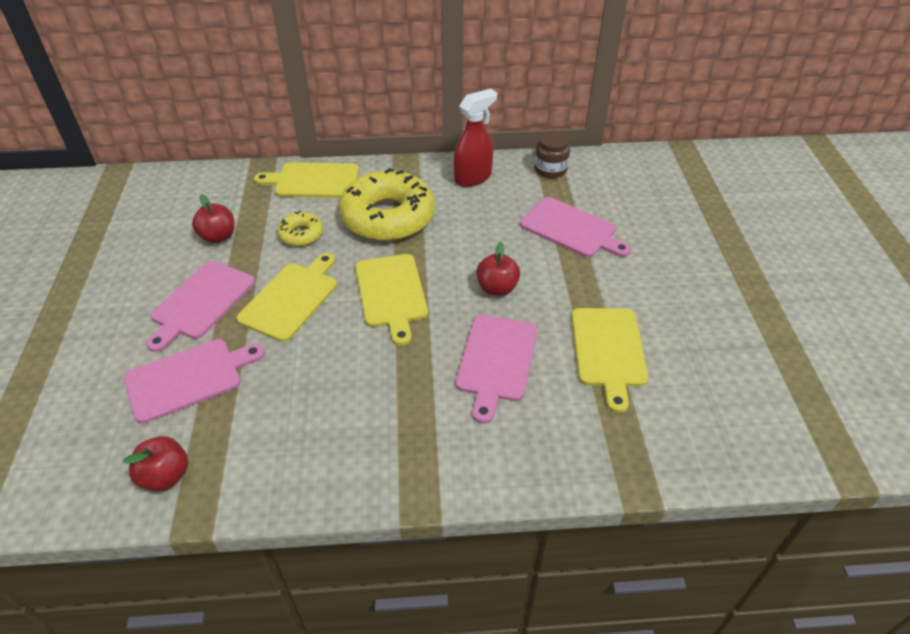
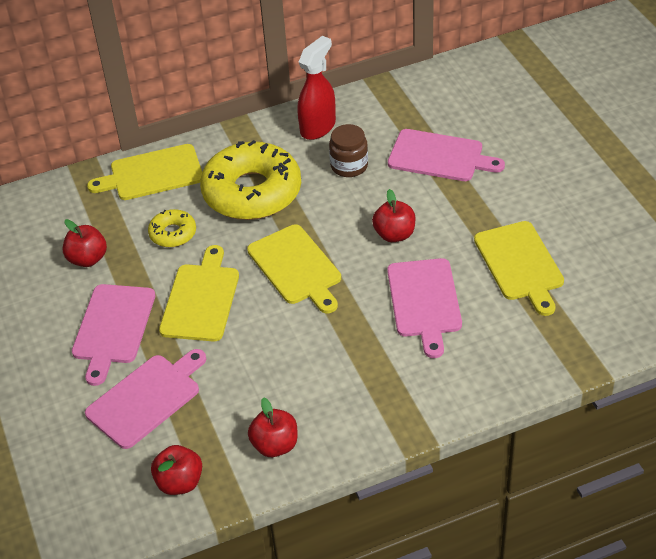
camera: 15 degrees left, 0 degrees up
brown jar [534,130,570,178] -> brown jar moved to [329,124,368,177]
none -> red apple [248,397,298,457]

